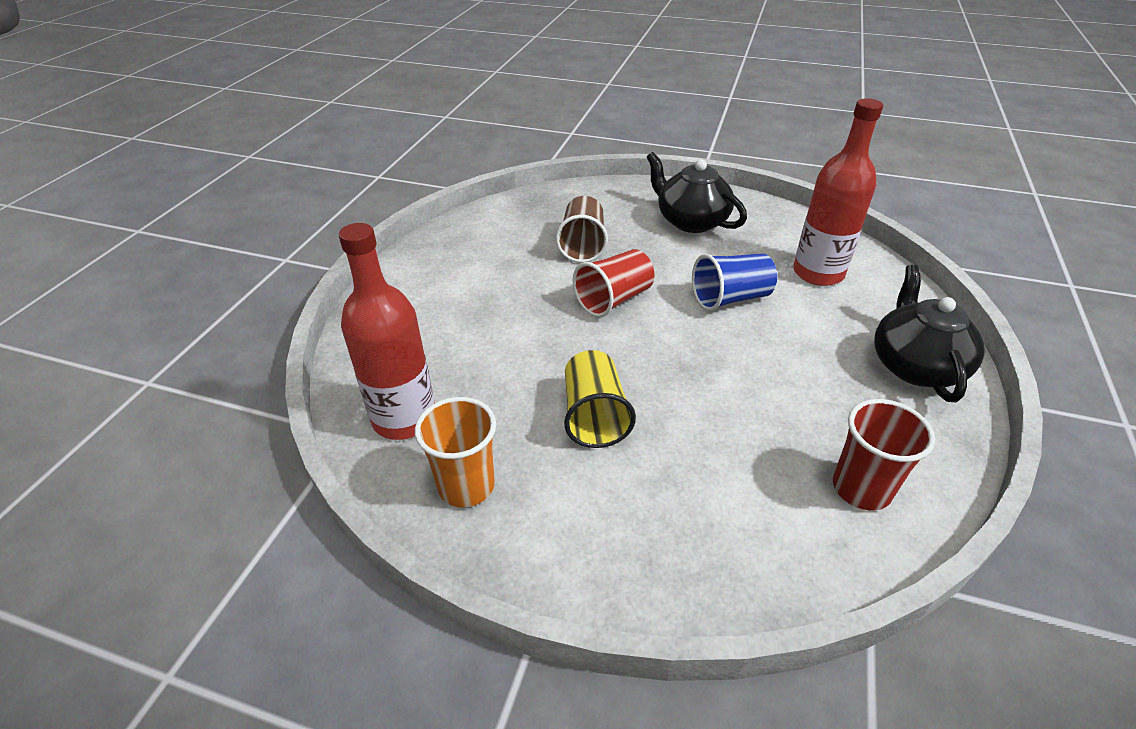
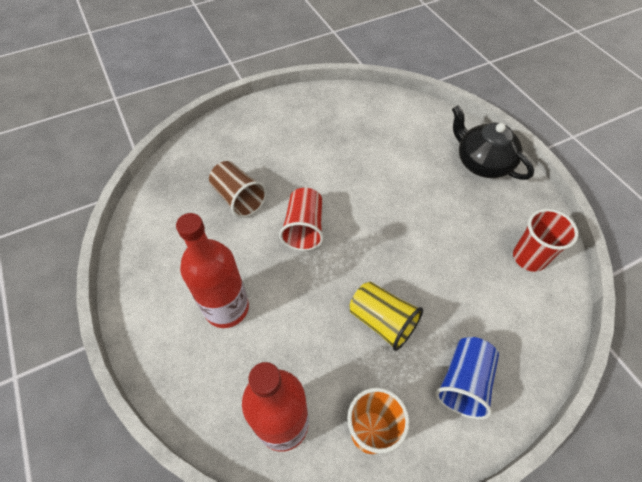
camera: 45 degrees left, 15 degrees up
black teapot [646,152,747,233] -> none
blue cup [692,253,777,311] -> blue cup moved to [435,337,499,420]
red bottle [793,98,883,286] -> red bottle moved to [176,213,249,328]

